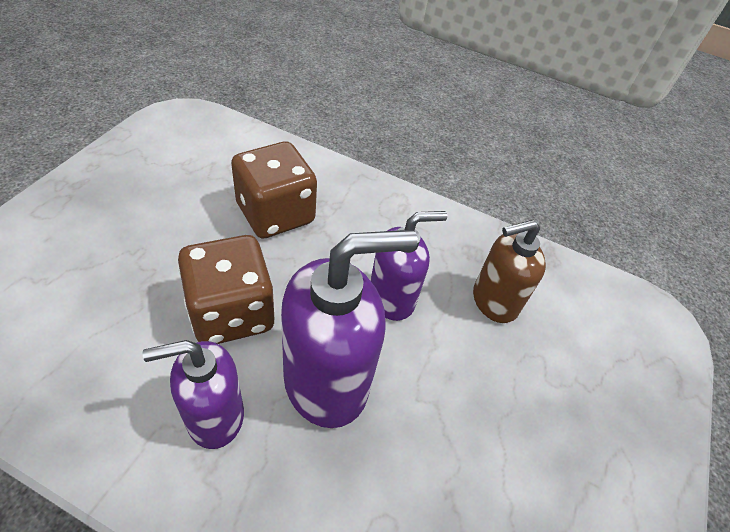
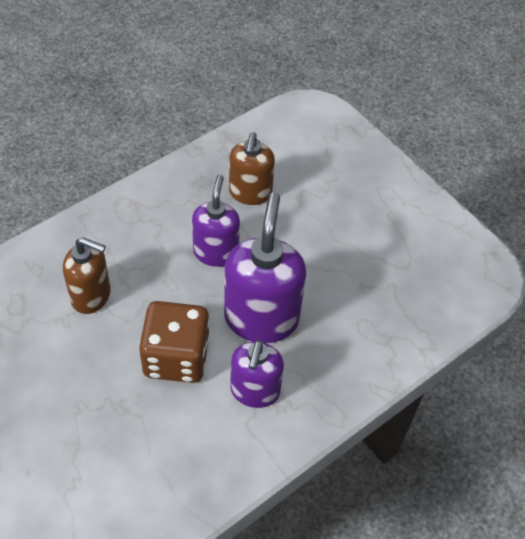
camera: 60 degrees left, 5 degrees up
brown dice [231,142,317,239] -> brown soap dispenser [63,237,111,314]

